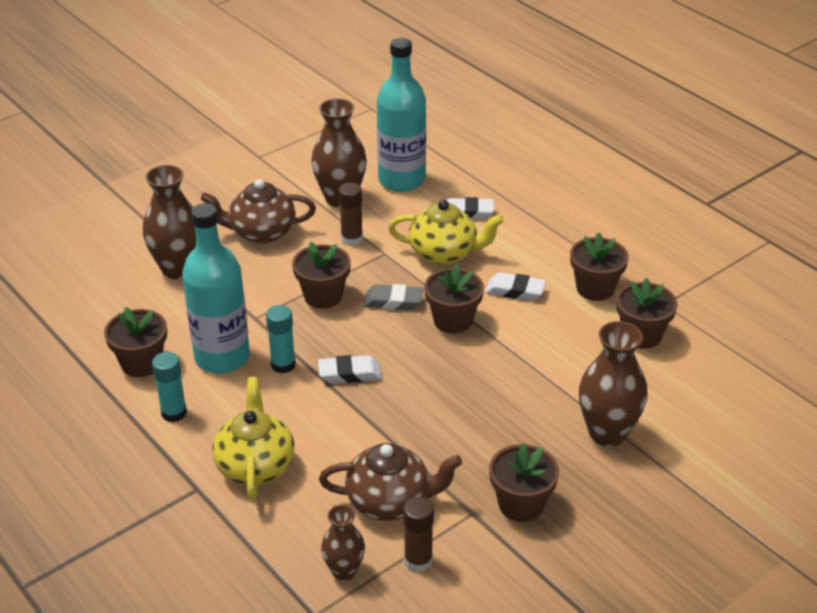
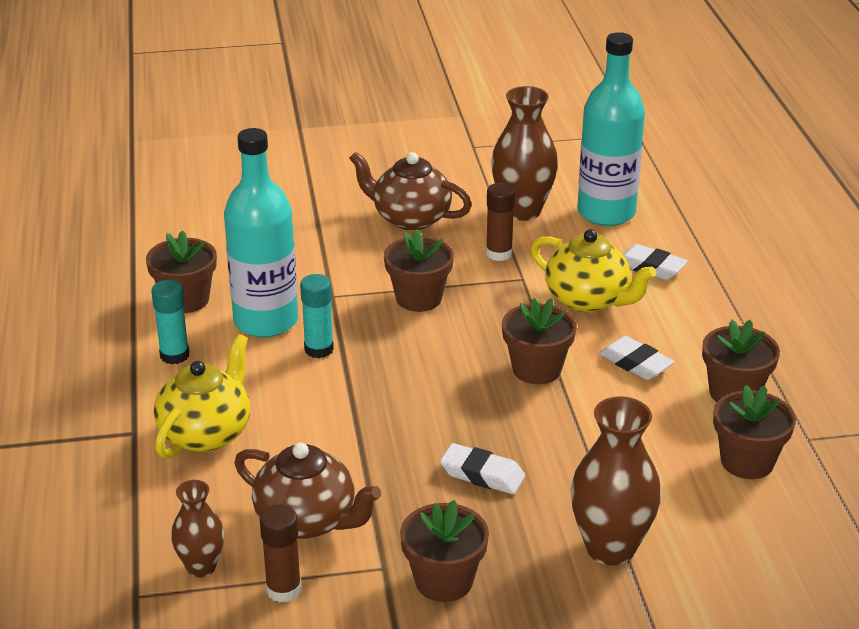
camera: 30 degrees right, 5 degrees down
brown vase [143,165,196,279] -> none
white eraser [318,355,382,383] -> white eraser moved to [440,443,525,494]
grey eraser [364,284,423,310] -> none

